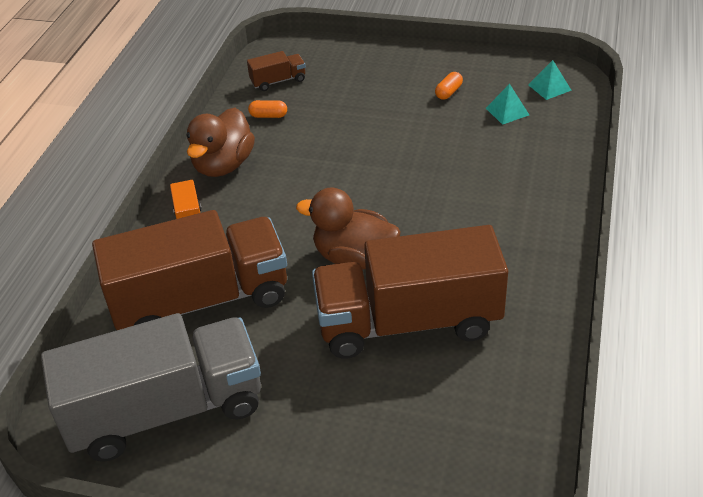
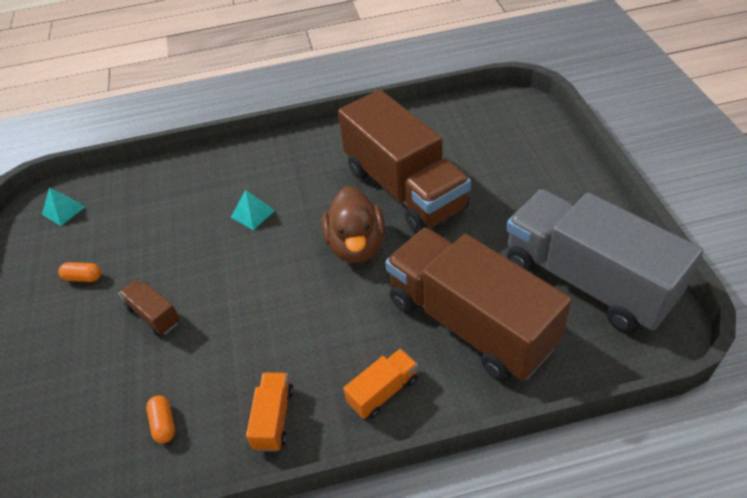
camera: 115 degrees left, 5 degrees up
brown duck [186,108,255,177] -> orange truck [246,373,294,452]
brown truck [247,51,306,91] -> brown truck moved to [118,279,180,336]
turquoise pyramid [486,84,529,125] -> turquoise pyramid moved to [231,190,275,230]

